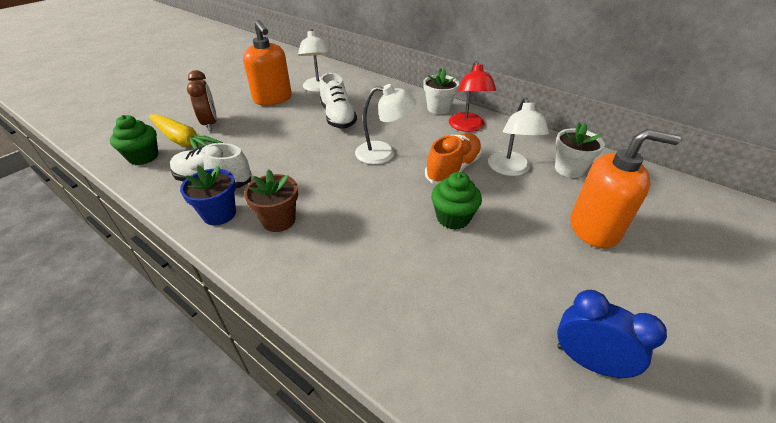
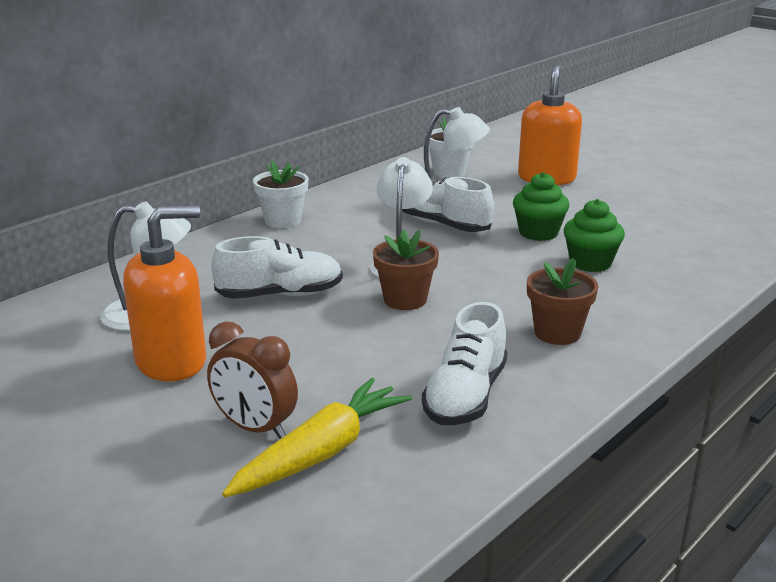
camera: 85 degrees left, 15 degrees down
green cupcake [110,115,158,165] -> green cupcake moved to [563,199,625,272]
blue flower pot [180,165,236,225] -> none
brown clock [187,70,217,131] -> brown clock turned 135 degrees counterclockwise [207,321,298,439]
orange shoe [425,133,482,184] -> white shoe [402,177,494,232]
red lamp [449,61,496,132] -> none
blue clock [557,290,667,379] -> none
none -> brown flower pot [373,230,439,310]

